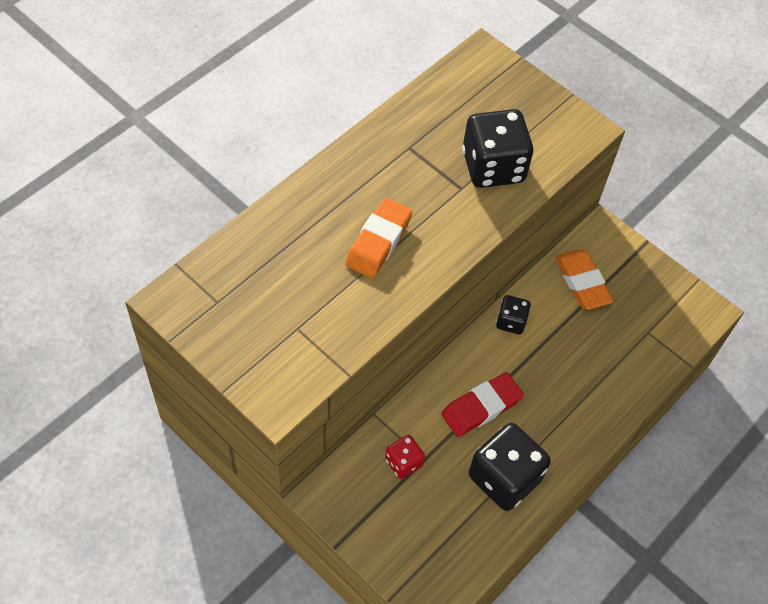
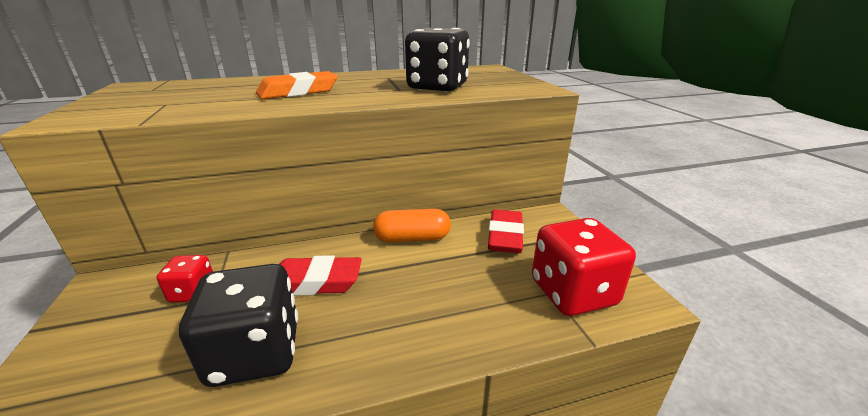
camera: 35 degrees right, 30 degrees down
black dice [496,295,531,334] -> orange capsule [373,209,451,242]
orange eraser [555,249,613,310] -> red eraser [488,209,524,253]
none -> red dice [532,218,636,316]

